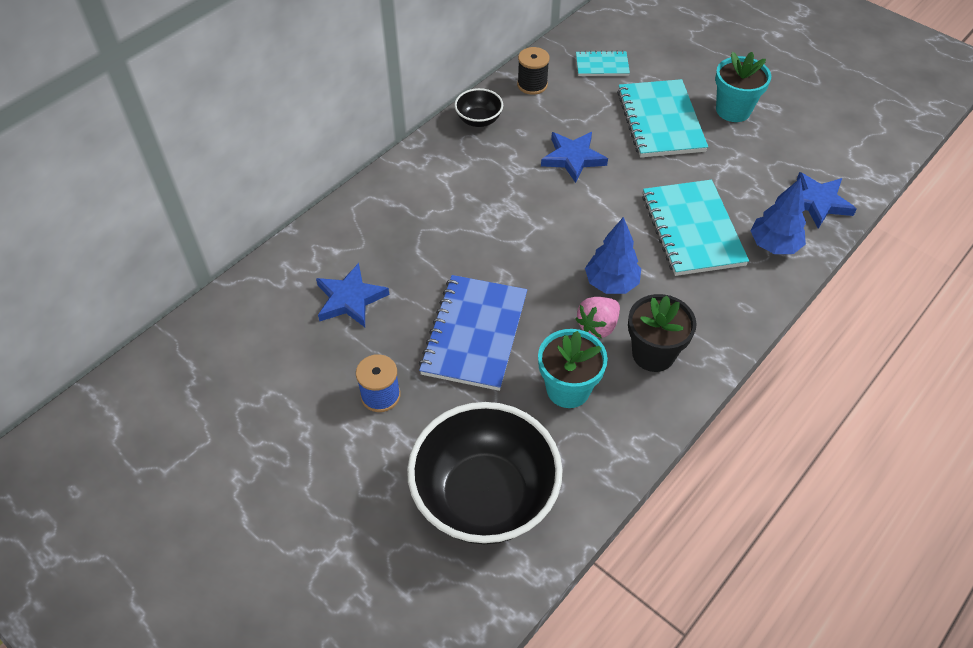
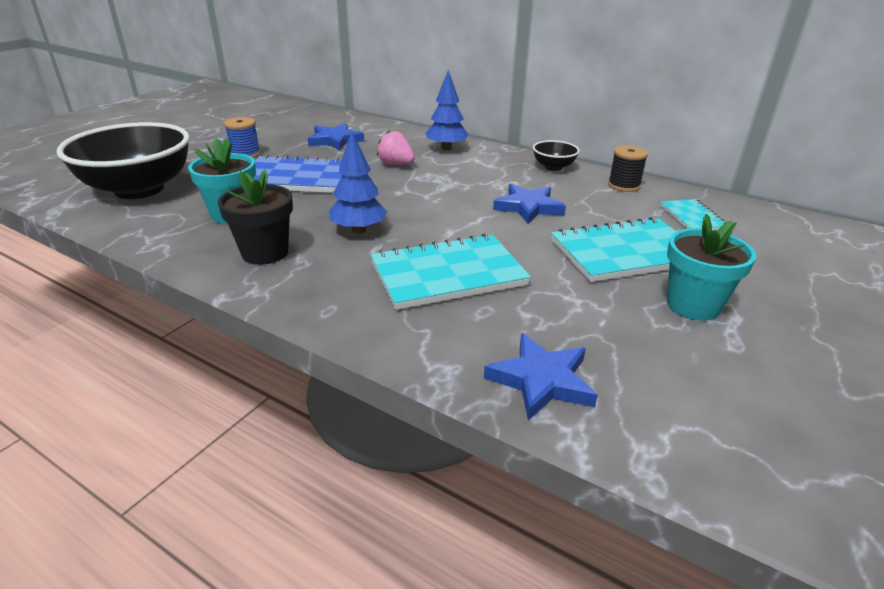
camera: 80 degrees right, 20 degrees down
pink strawberry [576,297,620,338] -> pink strawberry moved to [377,130,415,165]
blue tree [751,178,806,254] -> blue tree moved to [425,70,468,150]

